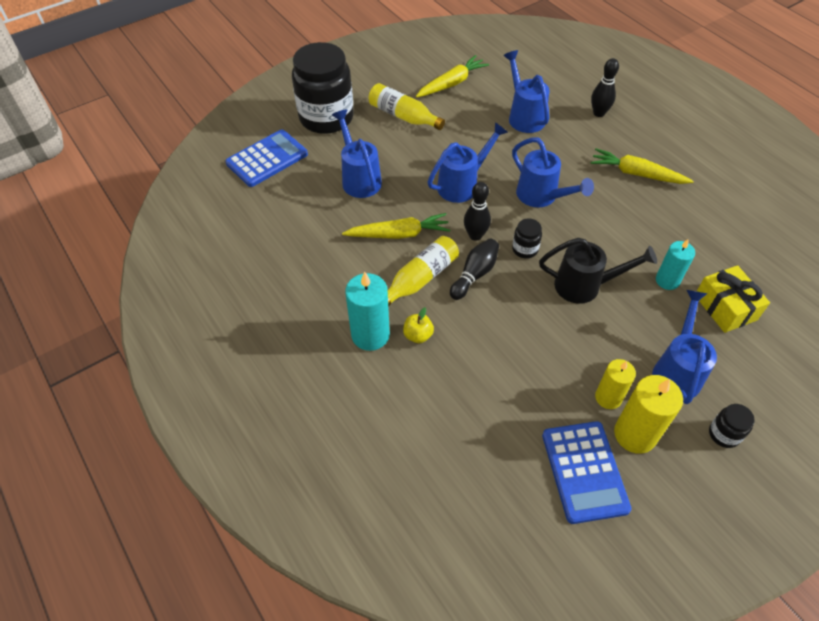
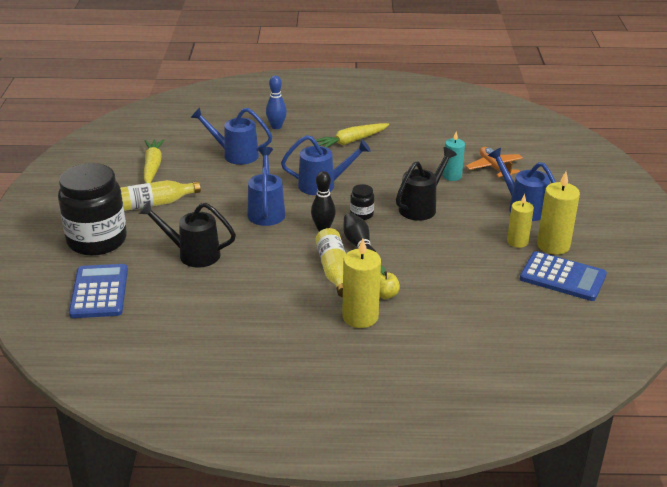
camera: 55 degrees left, 20 degrees down
blue watering can [332,110,382,198] -> black watering can [139,201,236,268]
yellow carrot [342,213,450,239] -> none
turquoise candle [345,272,390,351] -> yellow candle [342,238,381,328]
black bowling pin [591,58,619,117] -> blue bowling pin [266,75,287,129]
yellow gift [696,265,770,333] -> orange plane [466,147,523,177]
black jar [709,404,755,448] -> none

